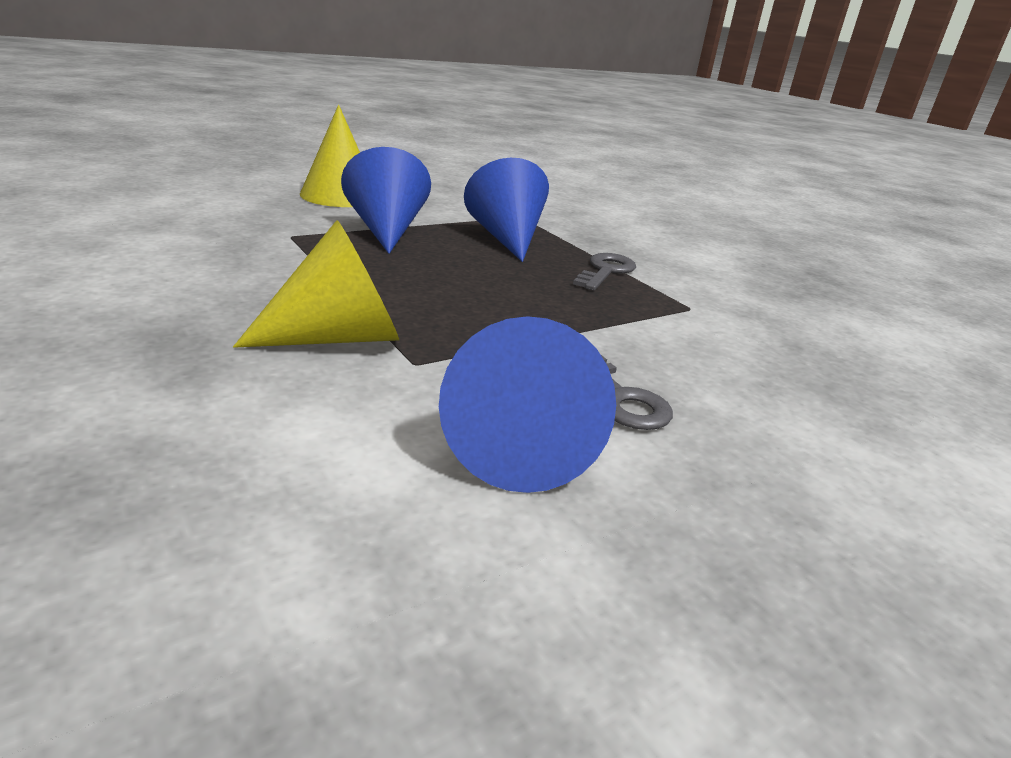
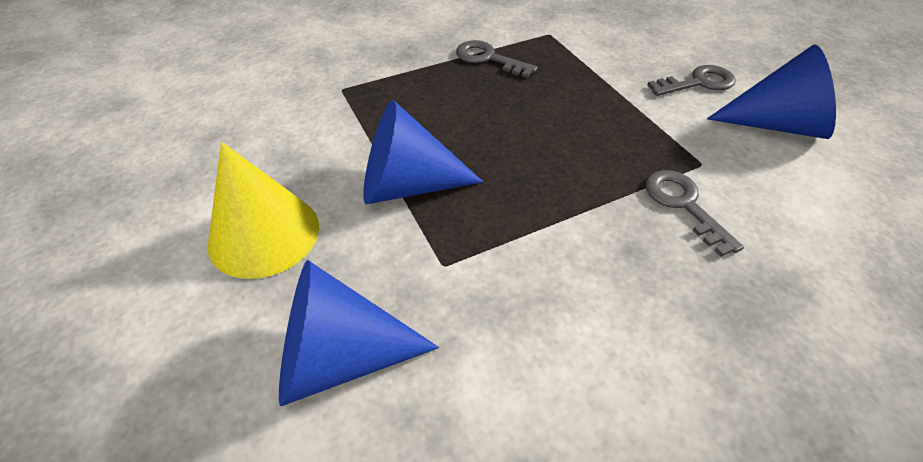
camera: 80 degrees left, 20 degrees up
yellow cone [233,220,399,348] -> grey key [646,170,744,257]
blue cone [464,158,549,262] -> blue cone moved to [279,260,439,406]

